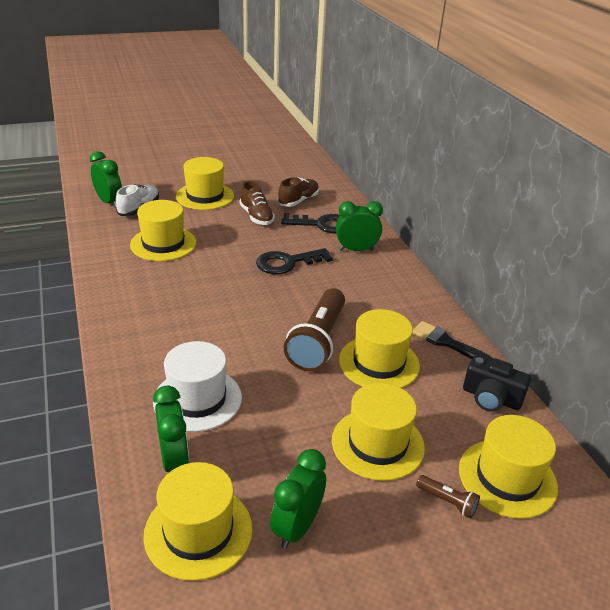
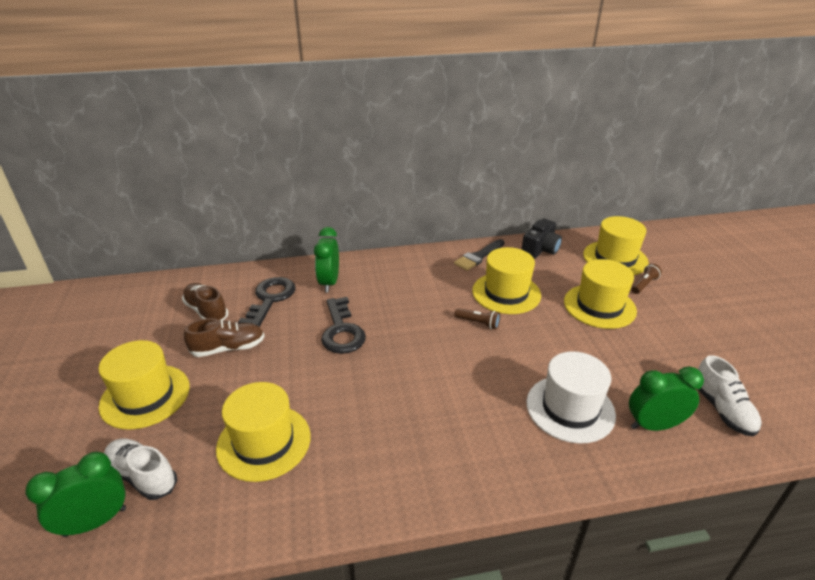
camera: 80 degrees left, 0 degrees up
yellow hat [143,462,252,581] -> white shoe [698,355,762,437]
green clock [270,449,326,549] -> none
brown flashlight [284,288,345,371] -> brown flashlight [455,308,500,330], size x0.43

